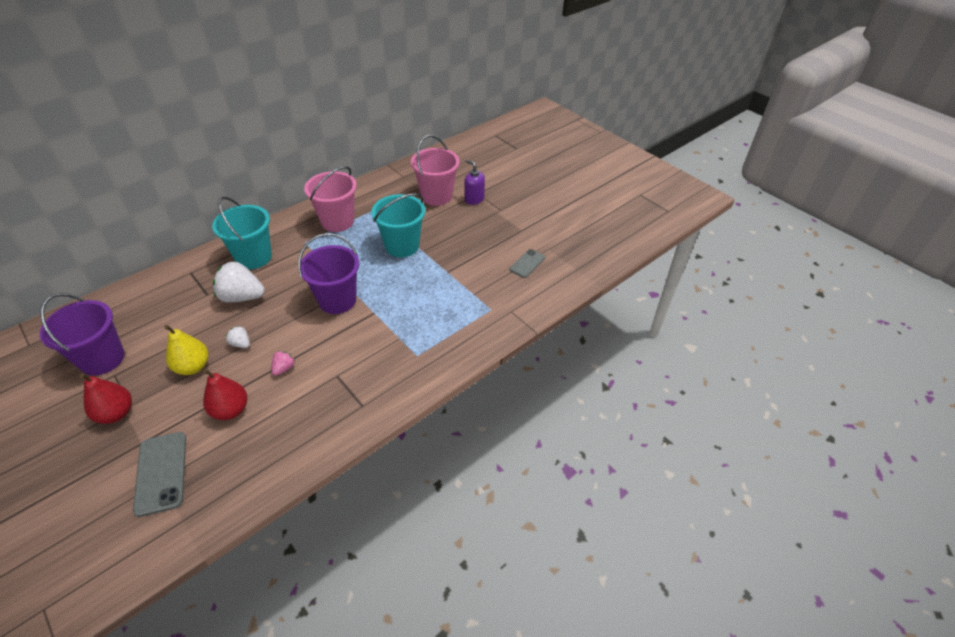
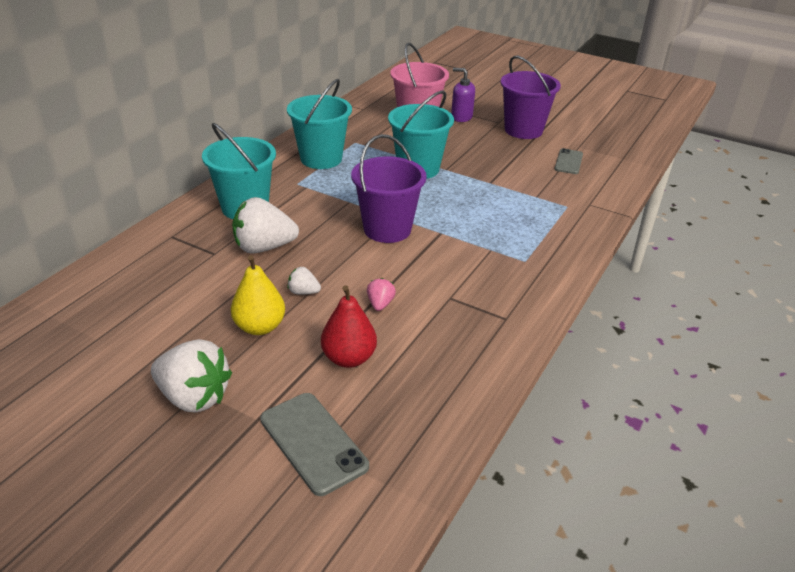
camera: 20 degrees left, 10 degrees down
purple bucket [40,293,125,376] -> purple bucket moved to [501,56,561,139]
red pear [79,373,132,424] -> white strawberry [151,339,232,413]
pink bucket [304,166,357,232] -> turquoise bucket [287,79,352,169]

